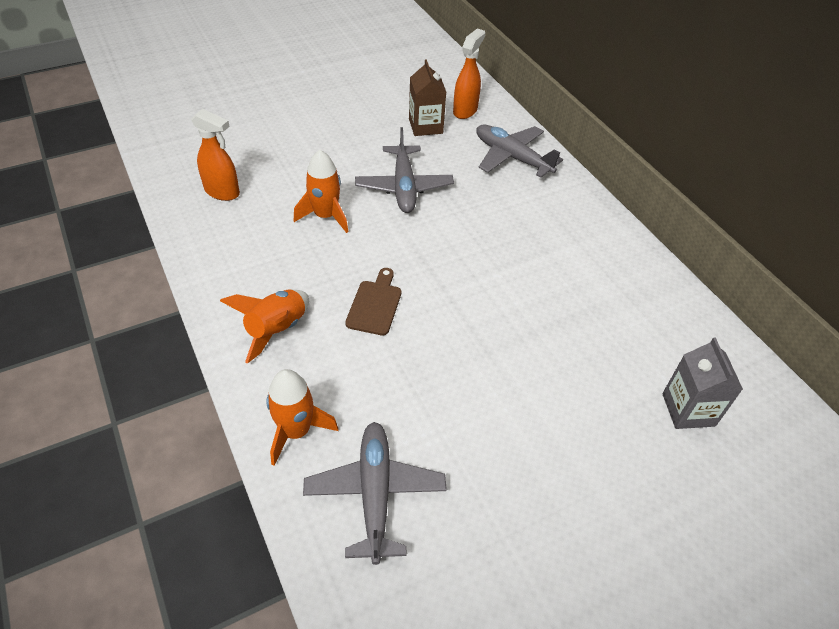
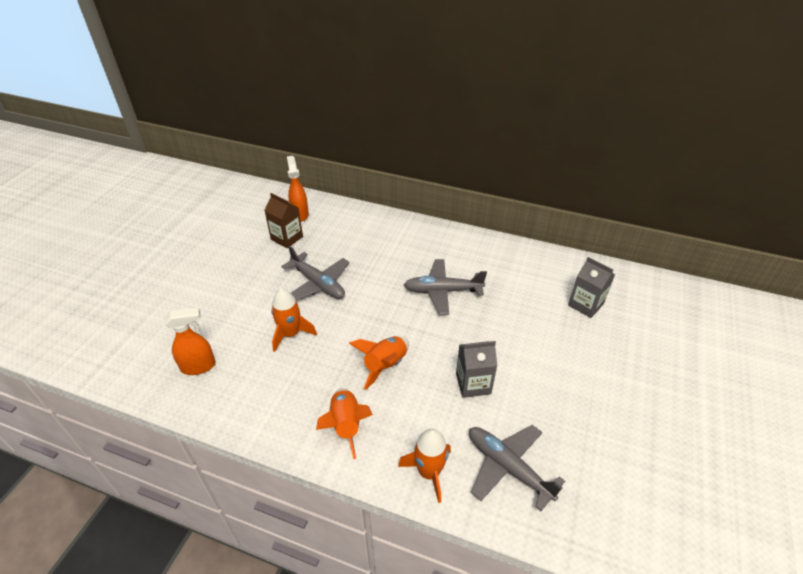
camera: 40 degrees left, 5 degrees down
brown cutting board [345,268,401,335] -> orange rocket [349,336,409,390]
grey plane [476,124,563,178] -> grey plane moved to [404,259,487,315]
none -> grey carton [456,341,497,398]

